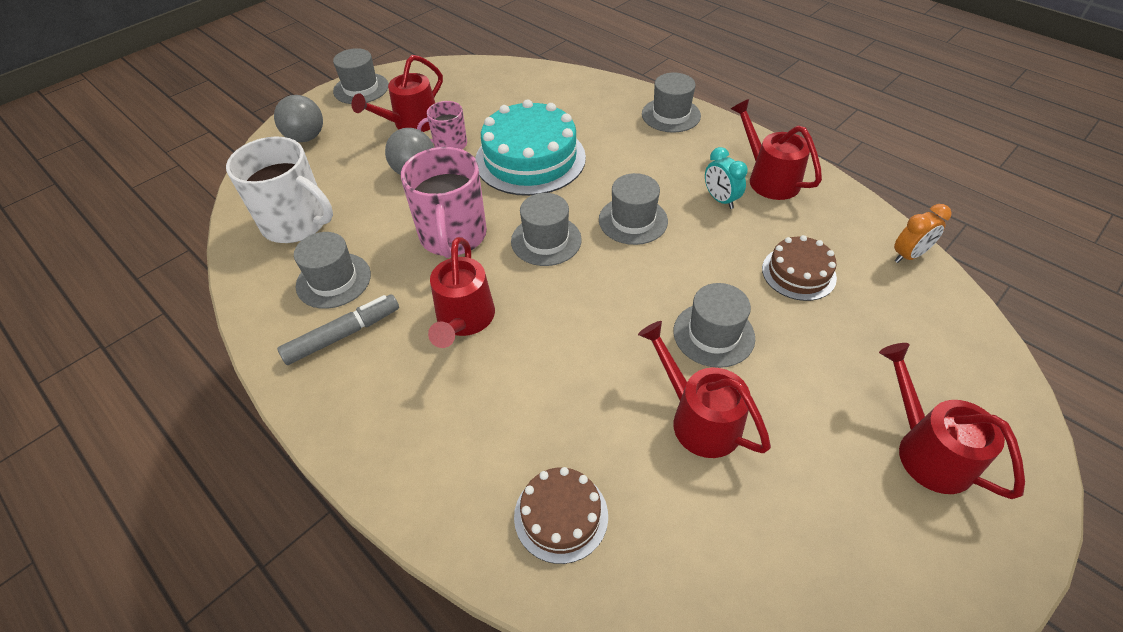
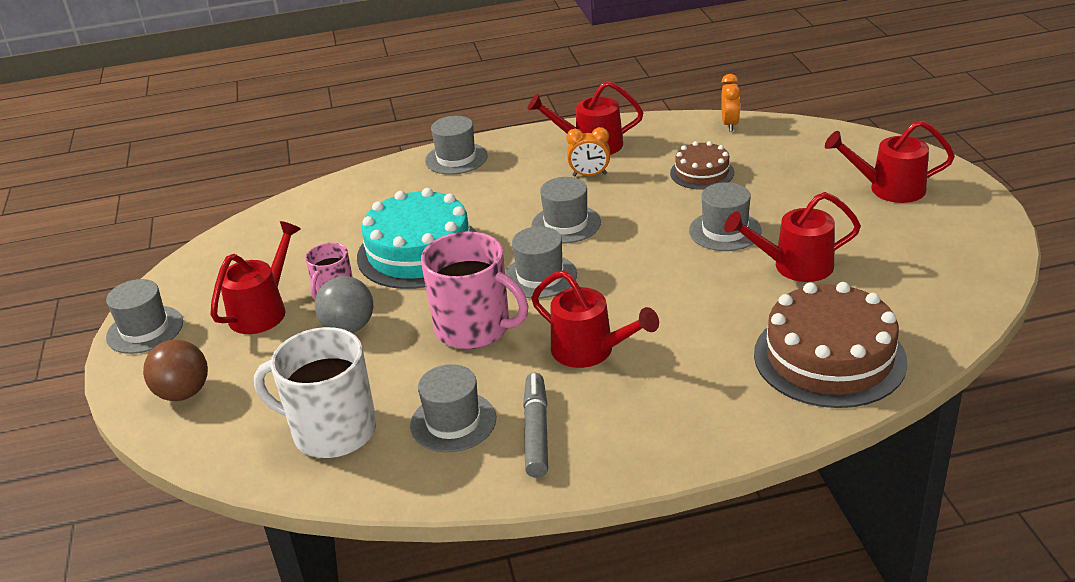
camera: 55 degrees left, 15 degrees down
white mug [226,136,333,243] -> white mug turned 135 degrees counterclockwise [254,327,376,458]
grey ball [274,95,323,142] -> brown ball [143,340,208,401]
red watering can [352,55,443,132] -> red watering can turned 135 degrees counterclockwise [210,221,301,334]
brown cake [514,467,608,564] -> brown cake [754,282,908,408], size x1.84
turquoise clock [705,147,748,209] -> orange clock [566,127,610,176]

